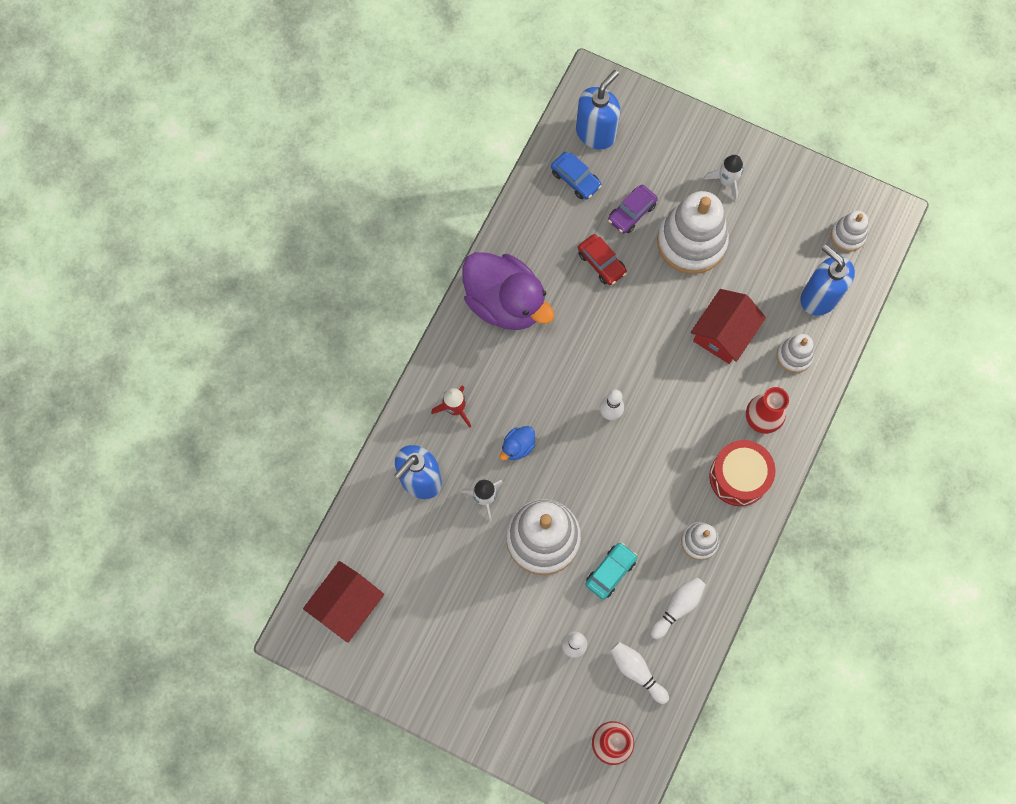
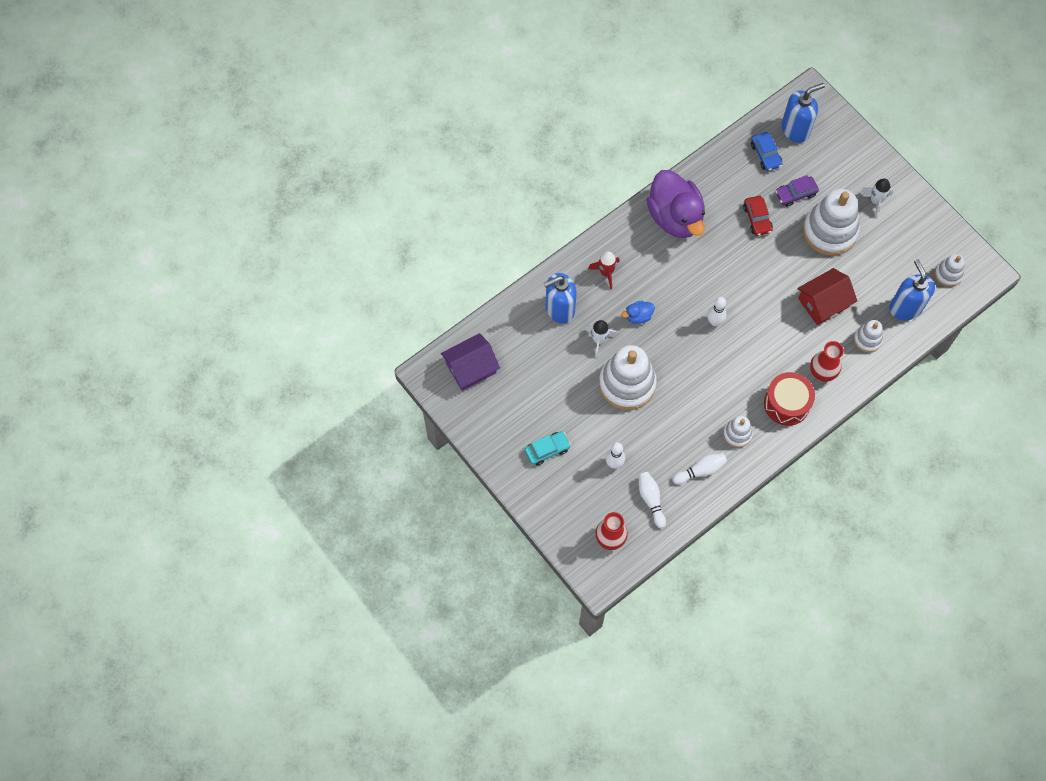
camera: 25 degrees right, 5 degrees down
red house [303,561,384,643] -> purple house [441,333,500,391]
turquoise car [585,542,637,599] -> turquoise car moved to [525,431,571,466]

